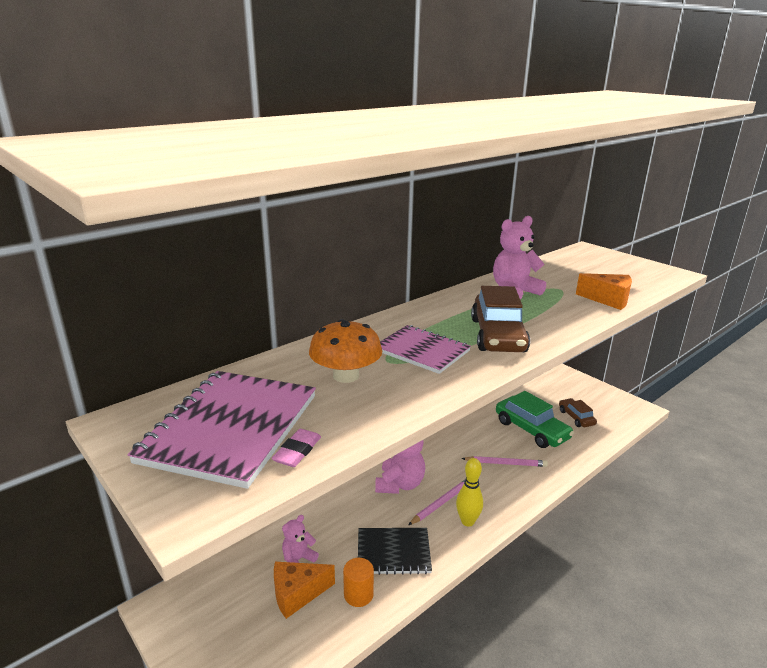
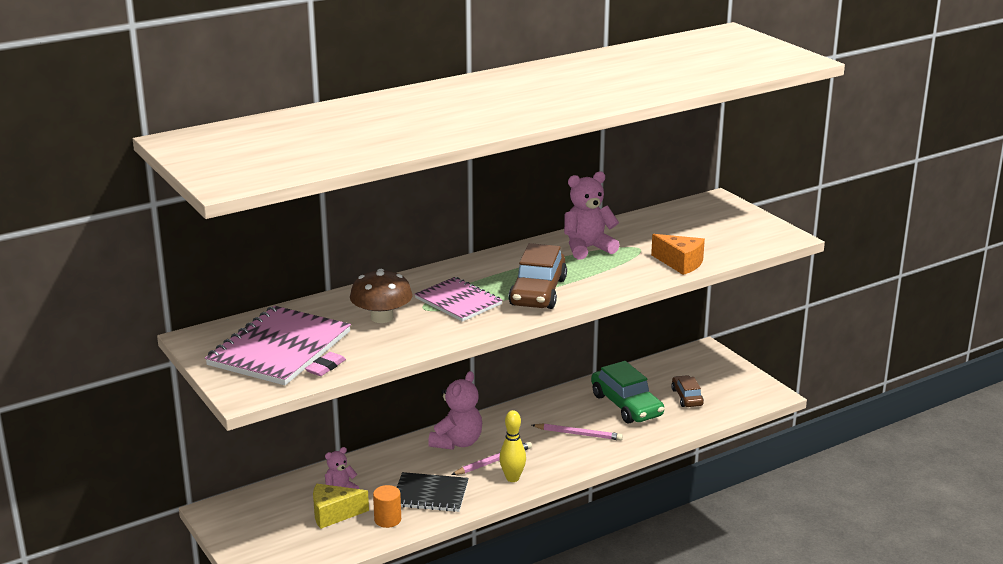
camera: 10 degrees right, 0 degrees up
orange cheese [274,562,335,619] -> yellow cheese [313,484,369,529]
orange mushroom [309,319,382,383] -> brown mushroom [350,269,413,323]

